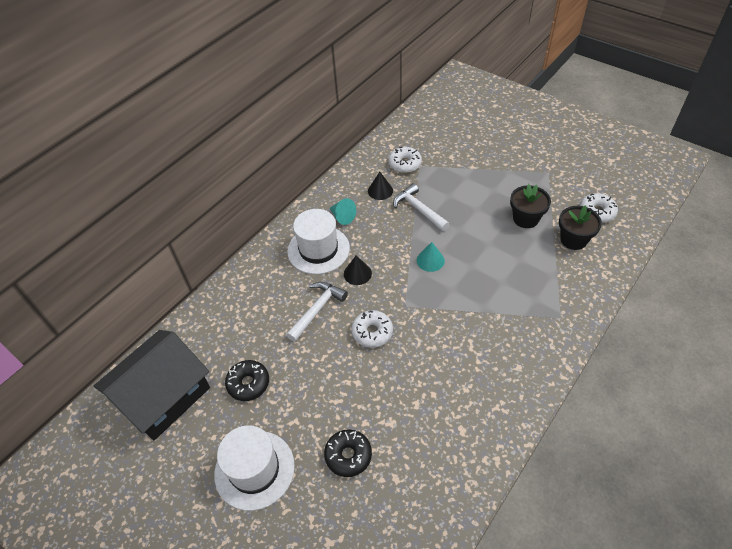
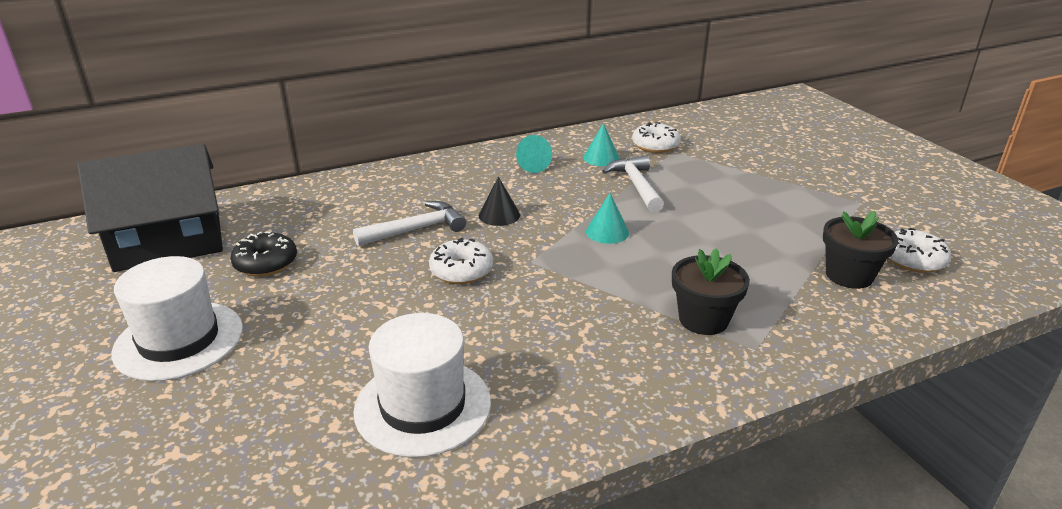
camera: 25 degrees right, 20 degrees down
white hat [287,209,350,274] -> white hat moved to [353,313,491,457]
black donut [324,429,372,477] -> none
black cone [368,172,393,200] -> turquoise cone [583,123,620,166]
black flower pot [510,184,551,228] -> black flower pot moved to [672,248,750,335]

